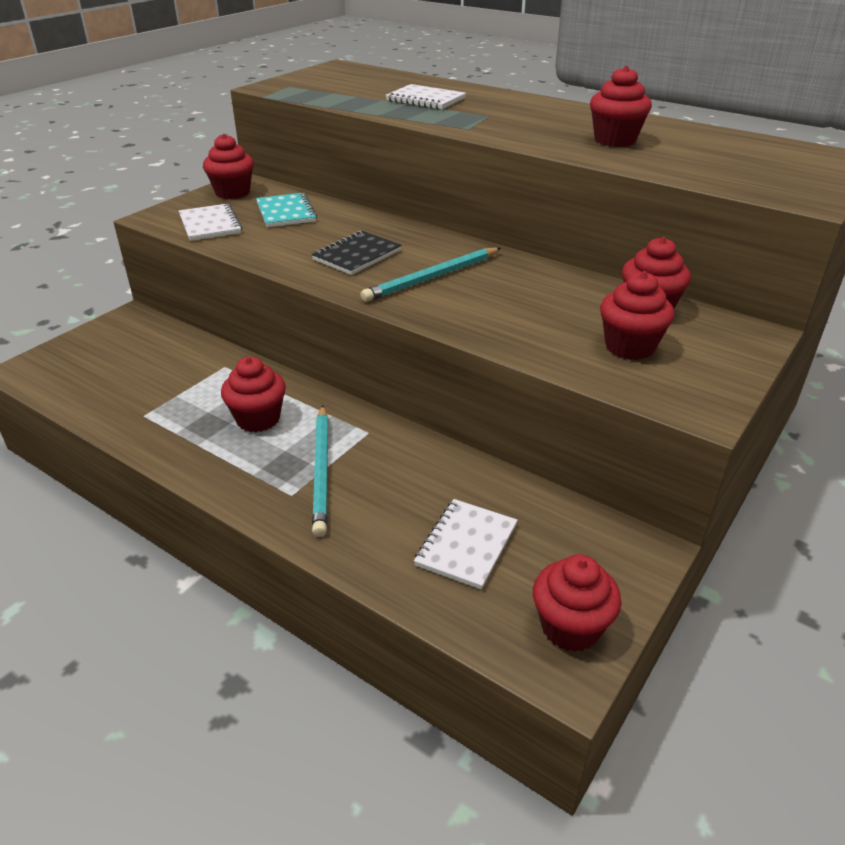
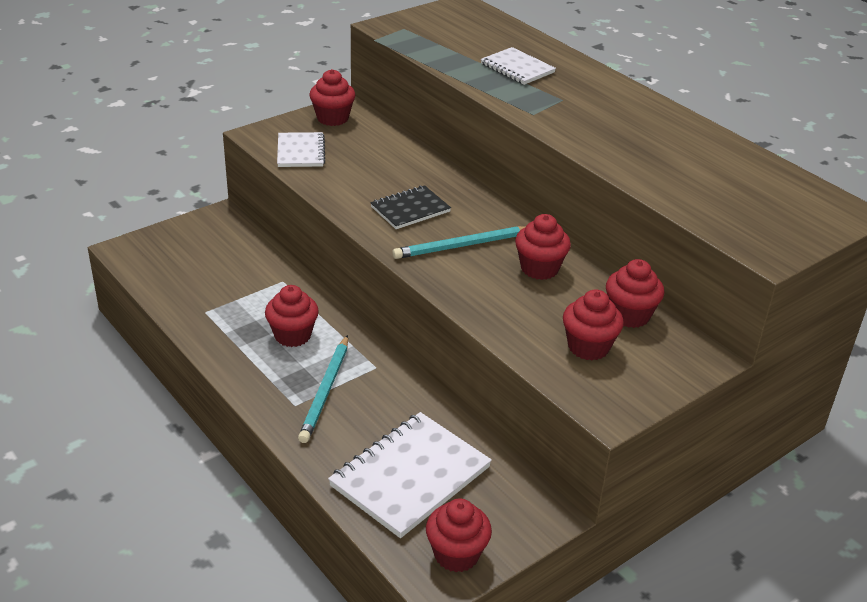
camera: 15 degrees right, 0 degrees up
turquoise notebook [256,193,317,227] -> none
white notebook [414,499,518,590] -> white notebook [328,412,492,538], size x1.73
red cupcake [590,66,652,147] -> red cupcake moved to [515,214,571,280]

